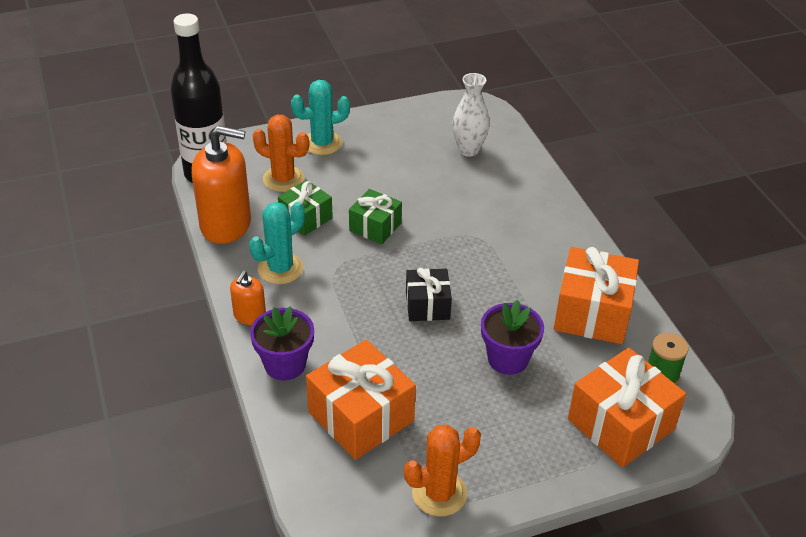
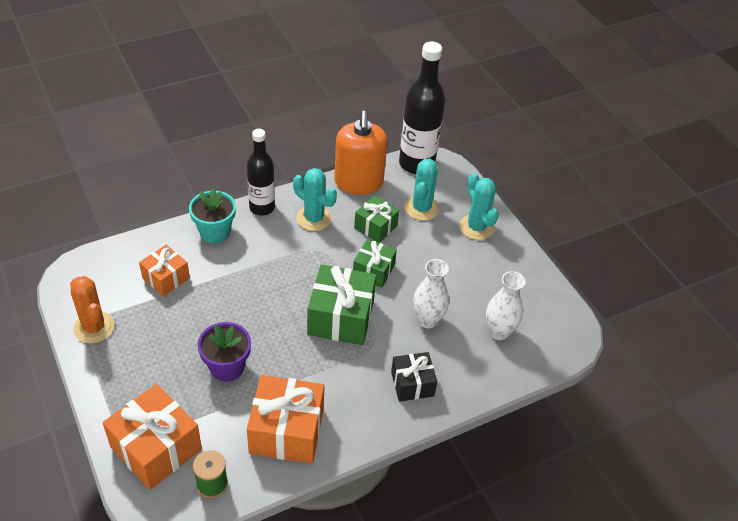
camera: 80 degrees right, 5 degrees up
orange soap dispenser [230,271,266,325] -> black bottle [247,129,275,216]
purple flower pot [250,306,314,380] -> turquoise flower pot [189,188,236,243]
orange cactus [253,115,309,192] -> turquoise cactus [404,159,439,221]
orange gift [306,340,416,460] -> orange gift [139,245,190,297], size x0.60
black gift [406,268,452,321] -> black gift moved to [391,352,438,402]
none -> green gift [307,264,377,345]
none -> white vase [413,259,449,328]

